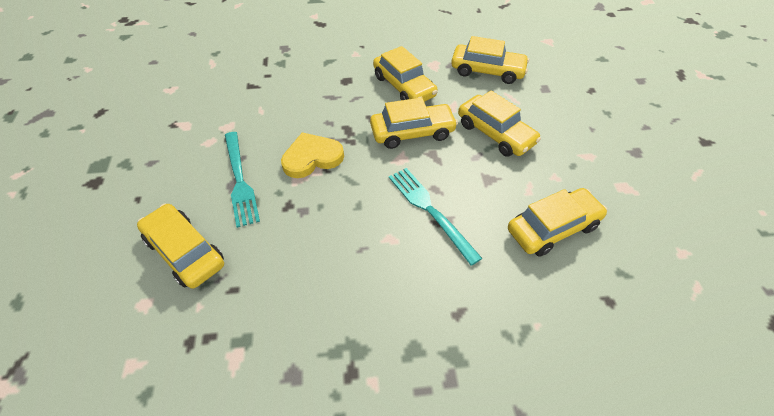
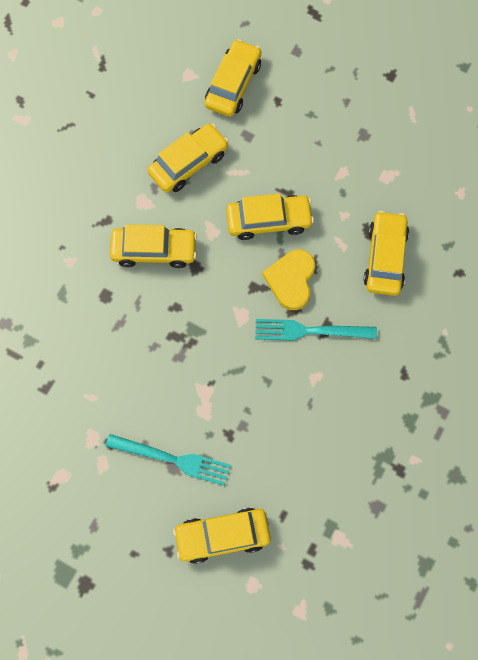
camera: 55 degrees left, 20 degrees up
yellow heart [281,132,344,178] -> yellow heart moved to [262,250,315,310]
yellow car [370,98,458,149] -> yellow car moved to [205,39,261,117]

